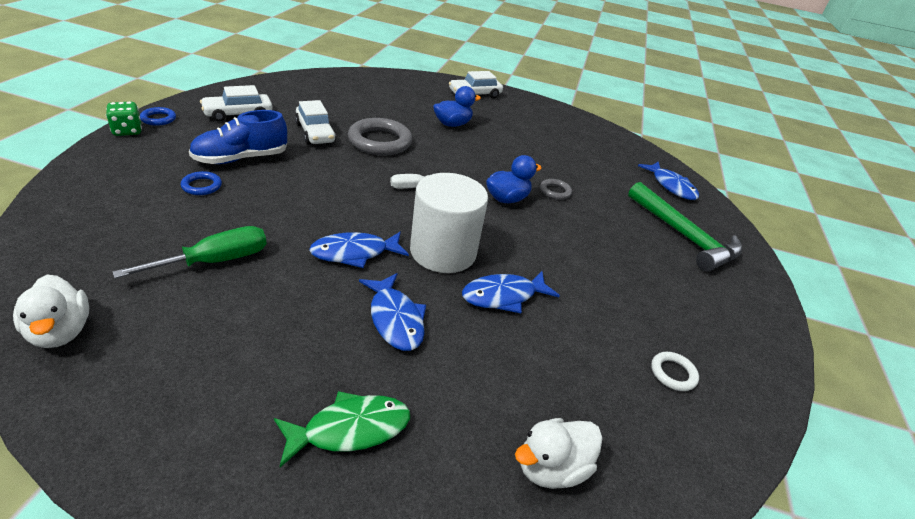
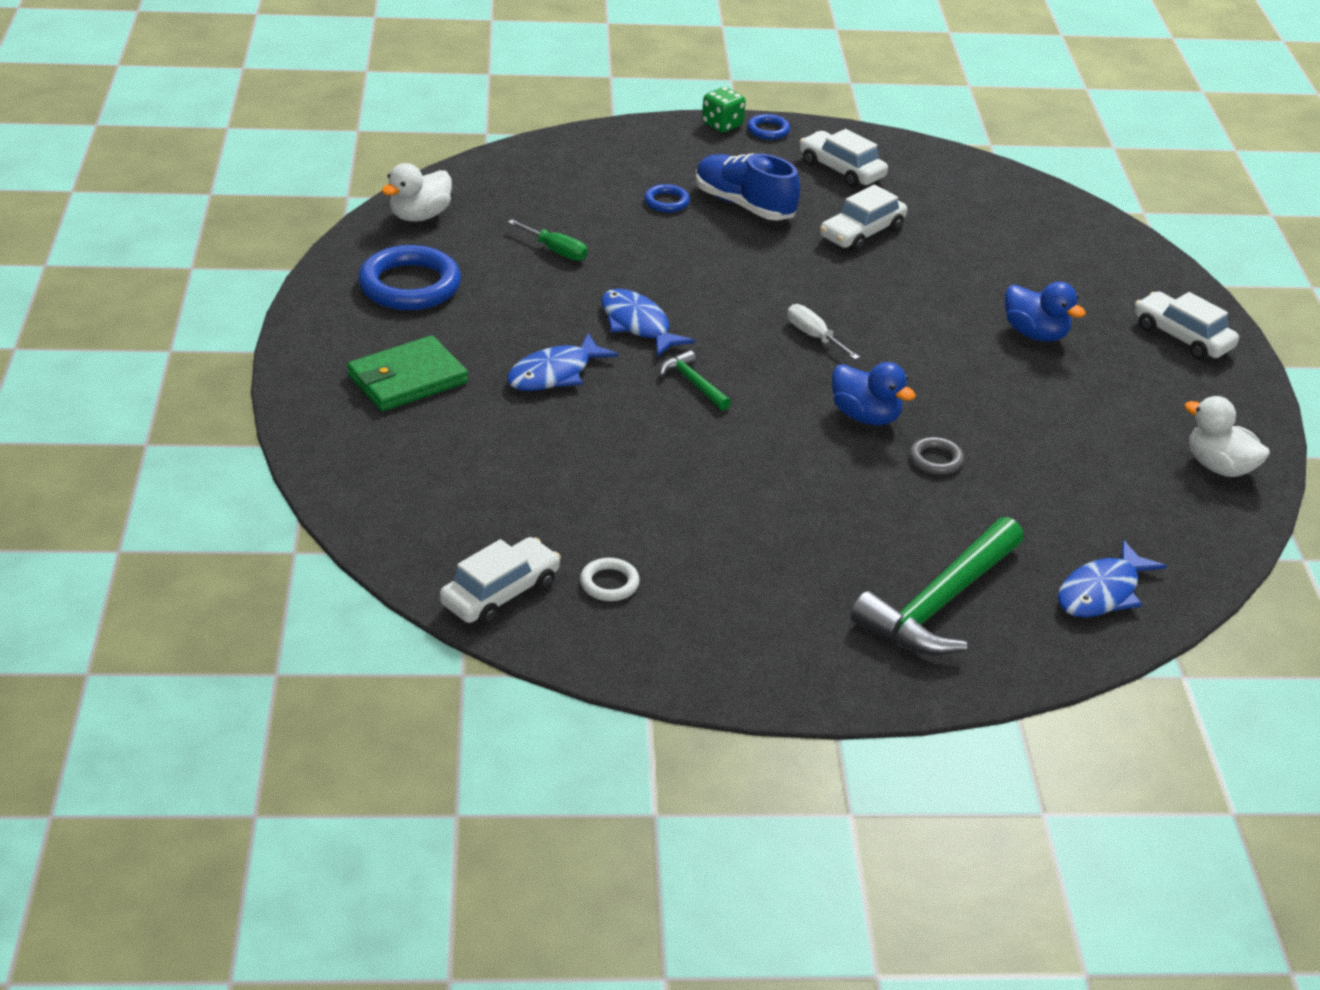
camera: 75 degrees right, 0 degrees up
green screwdriver [113,226,267,279] -> green screwdriver [508,219,588,261], size x0.65
green fish [274,391,410,467] -> green wallet [347,335,468,411]
grey ring [348,118,413,155] -> none
white cylinder [410,173,488,273] -> green hammer [660,350,731,411]
blue fish [462,271,560,313] -> none
white duck [515,418,603,489] -> white duck moved to [1184,396,1270,477]
none -> blue ring [358,245,461,310]
none -> white car [440,537,561,625]

